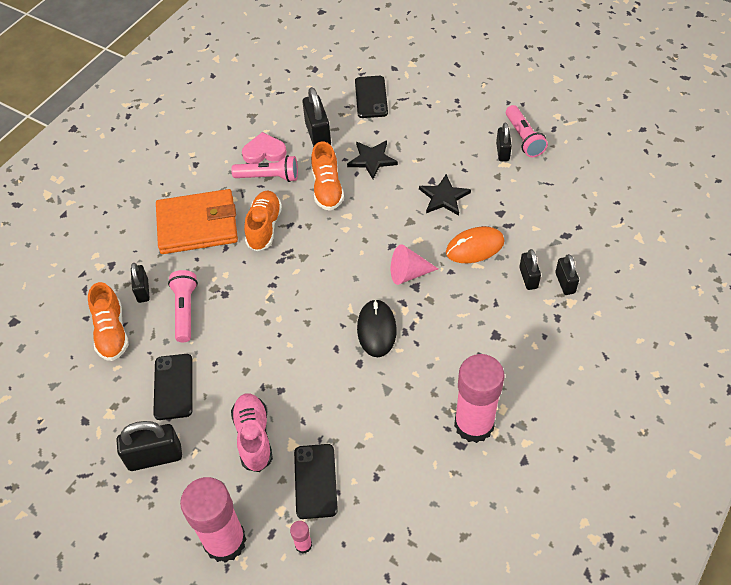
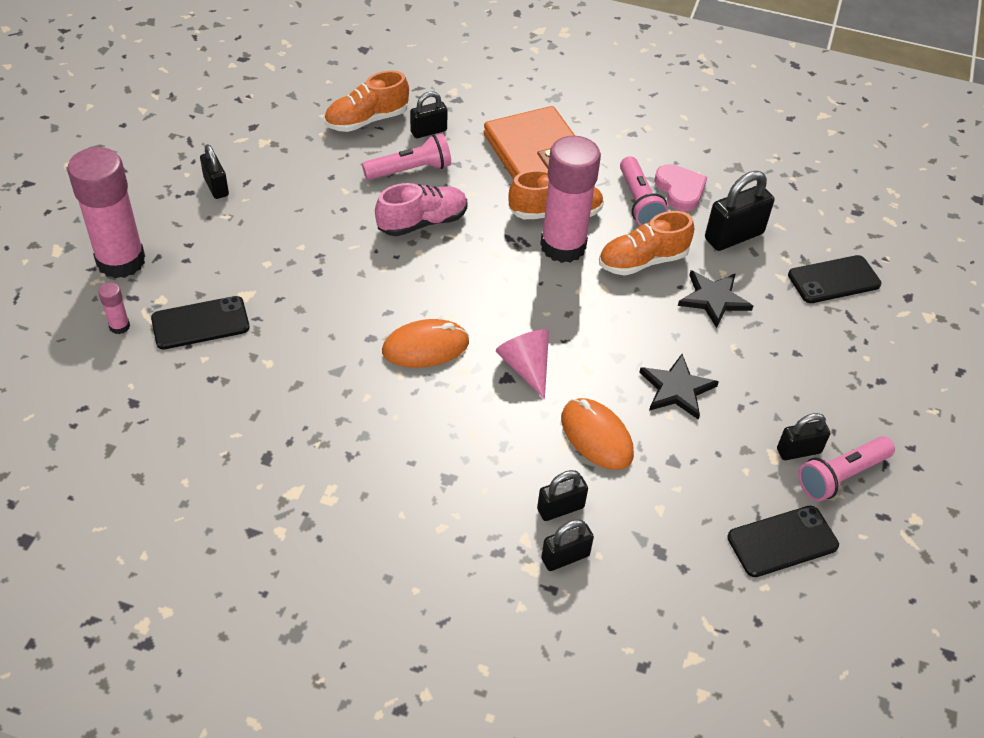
camera: 70 degrees right, 5 degrees down
black padlock [117,421,182,471] -> black padlock [200,144,229,199], size x0.62
black phone [153,354,193,420] -> black phone moved to [727,506,839,577]
pink shoe [231,393,273,472] -> pink shoe moved to [375,183,467,236]
black mouse [357,299,397,357] -> orange mouse [382,319,469,368]
pink glue stick [454,354,504,443] -> pink glue stick moved to [540,136,601,263]

